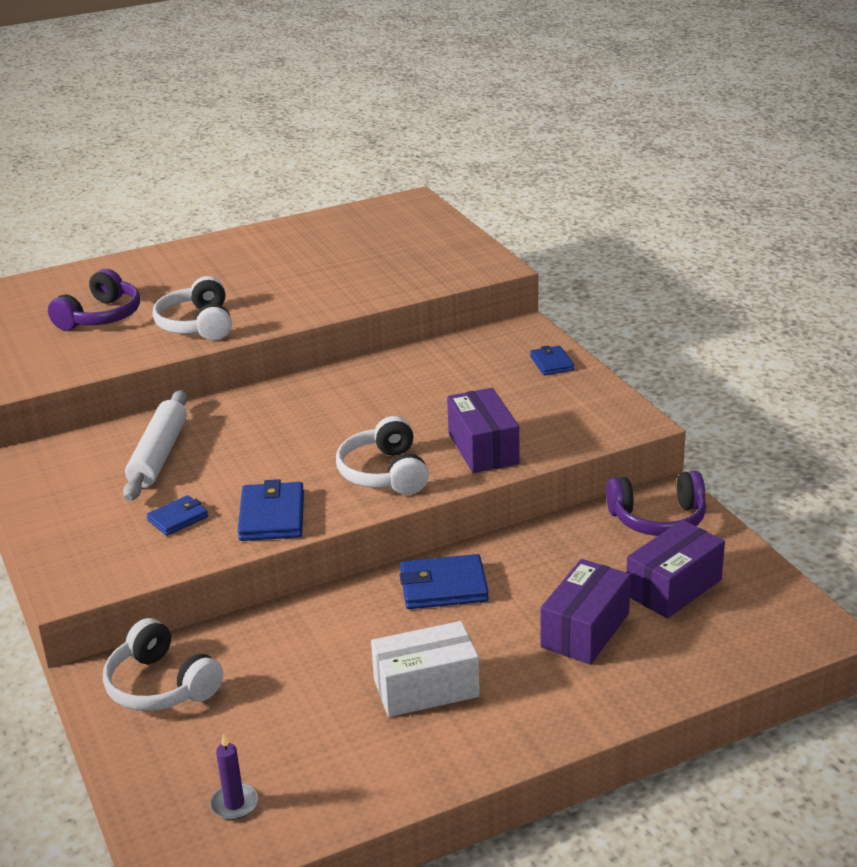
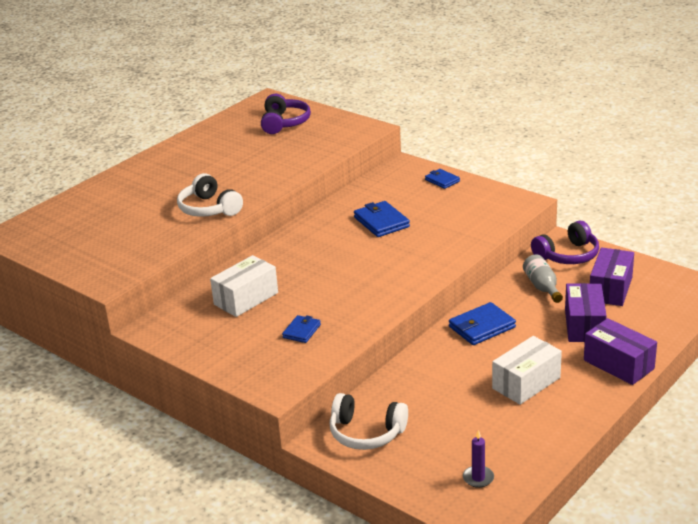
camera: 25 degrees left, 0 degrees up
purple headphones [48,269,140,331] -> purple headphones moved to [261,94,311,134]
white rolling pin [123,390,188,501] -> white box [210,255,278,317]
blue wallet [238,479,304,541] -> blue wallet moved to [354,201,410,237]
white headphones [336,416,429,495] -> none
purple box [447,388,520,473] -> purple box moved to [584,318,657,385]
none -> grey bottle [523,254,563,303]

